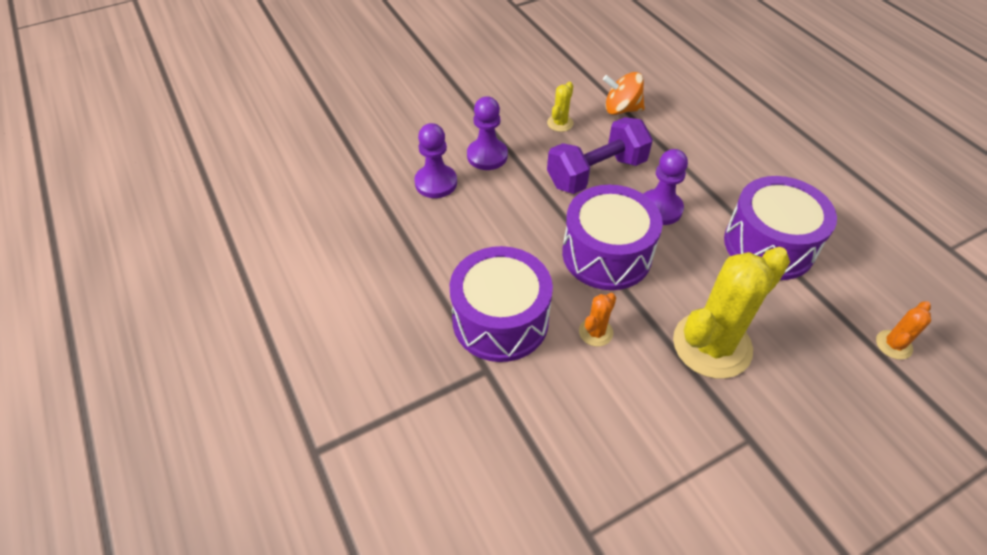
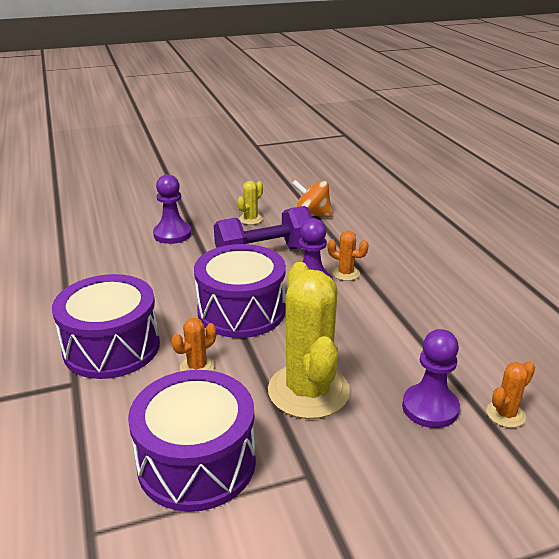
camera: 10 degrees right, 20 degrees down
purple pawn [414,123,457,198] -> purple pawn moved to [402,329,460,428]
yellow cactus [673,247,790,379] -> yellow cactus turned 75 degrees counterclockwise [268,262,350,419]
purple drum [724,176,837,280] -> purple drum moved to [128,370,256,512]
none -> orange cactus [328,231,368,281]

